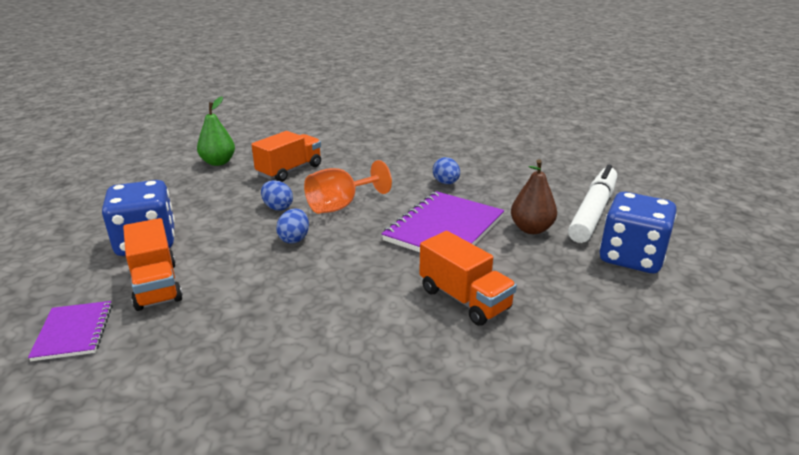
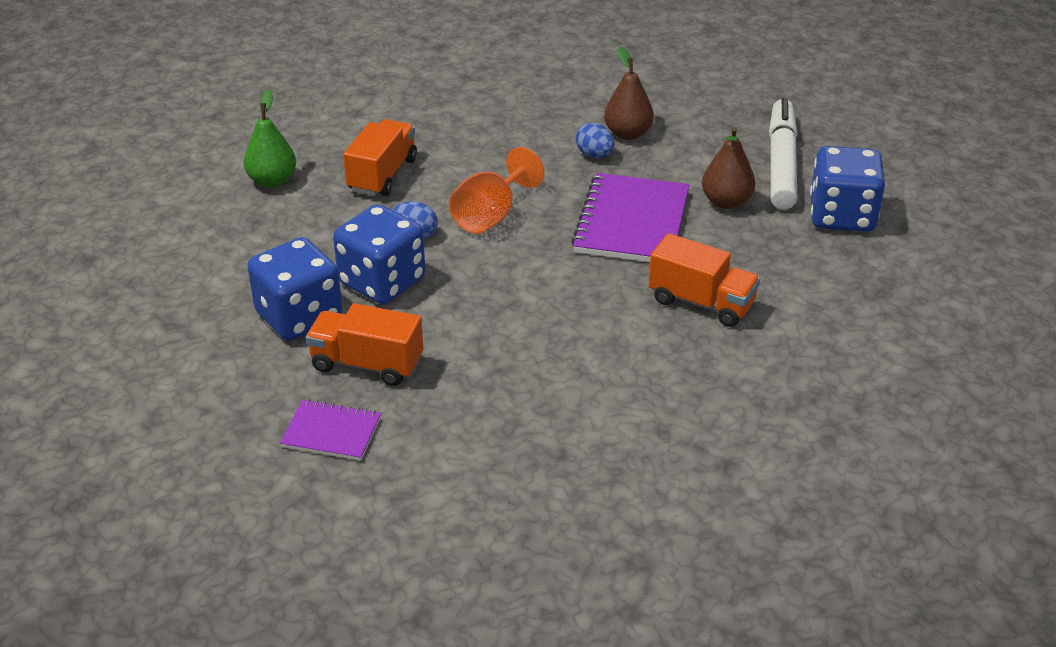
camera: 20 degrees left, 10 degrees up
purple notebook [28,301,113,361] -> purple notebook turned 45 degrees counterclockwise [280,399,381,461]
orange truck [123,218,183,311] -> orange truck turned 150 degrees clockwise [306,303,423,386]
blue egg [276,209,309,244] -> none
none -> blue dice [333,204,425,304]
none -> brown pear [604,46,654,140]

